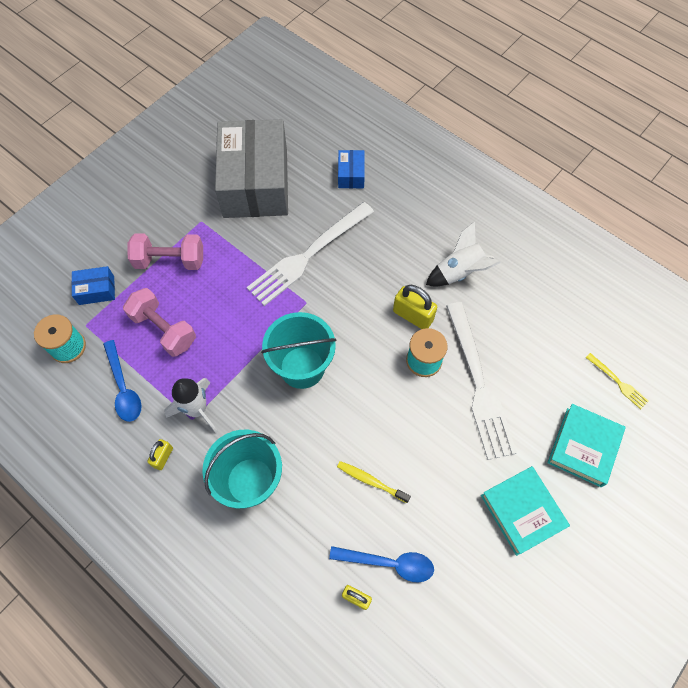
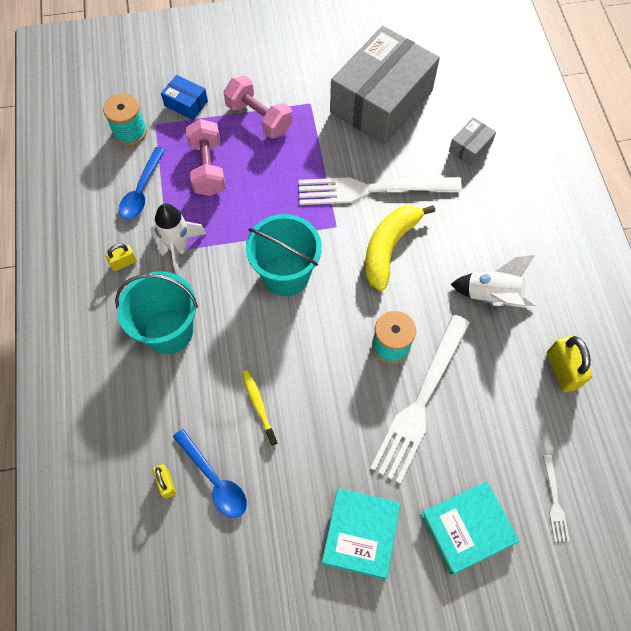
camera: 40 degrees right, 0 degrees up
blue box [338,150,365,188] -> grey box [449,117,496,166]
yellow padlock [393,285,437,329] -> yellow padlock moved to [547,336,592,392]
yellow fork [586,353,649,409] -> white fork [543,455,569,542]
none -> yellow banana [365,205,435,291]

